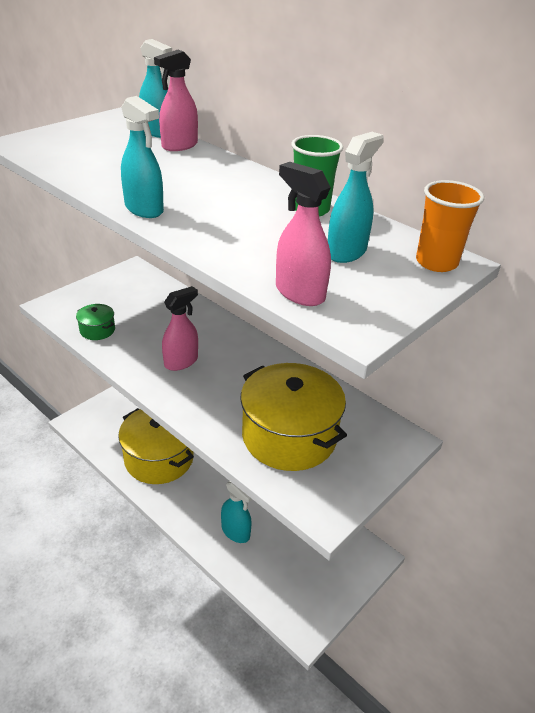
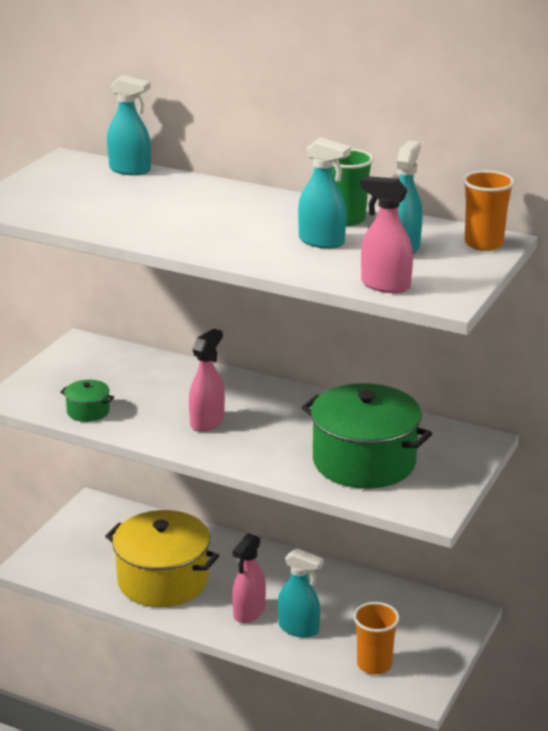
camera: 15 degrees left, 10 degrees down
turquoise spray bottle [121,96,164,218] -> turquoise spray bottle moved to [298,137,351,249]
pink spray bottle [154,50,198,151] -> pink spray bottle moved to [232,533,266,623]
yellow pot [240,363,347,471] -> green pot [301,383,432,489]
none -> orange cup [353,602,400,675]

